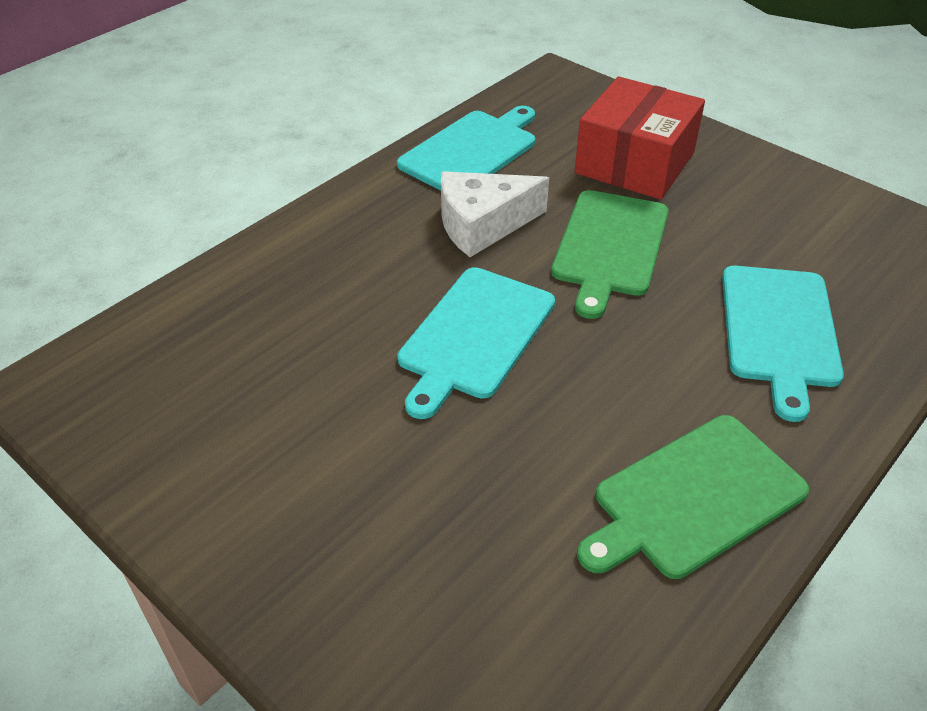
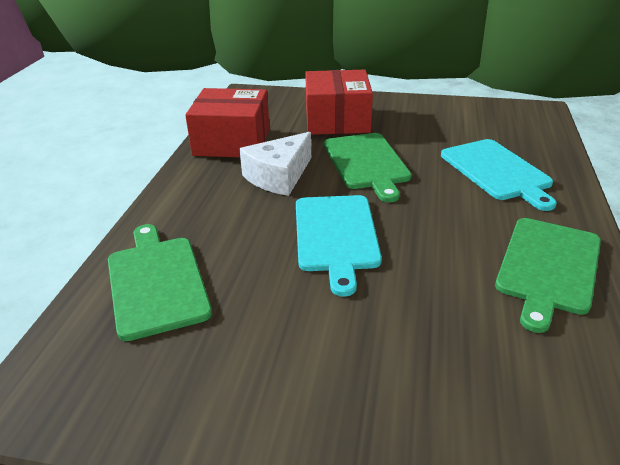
camera: 30 degrees left, 10 degrees down
turquoise cutting board [397,106,535,190] -> red box [185,88,270,157]
none -> green cutting board [108,224,212,341]

